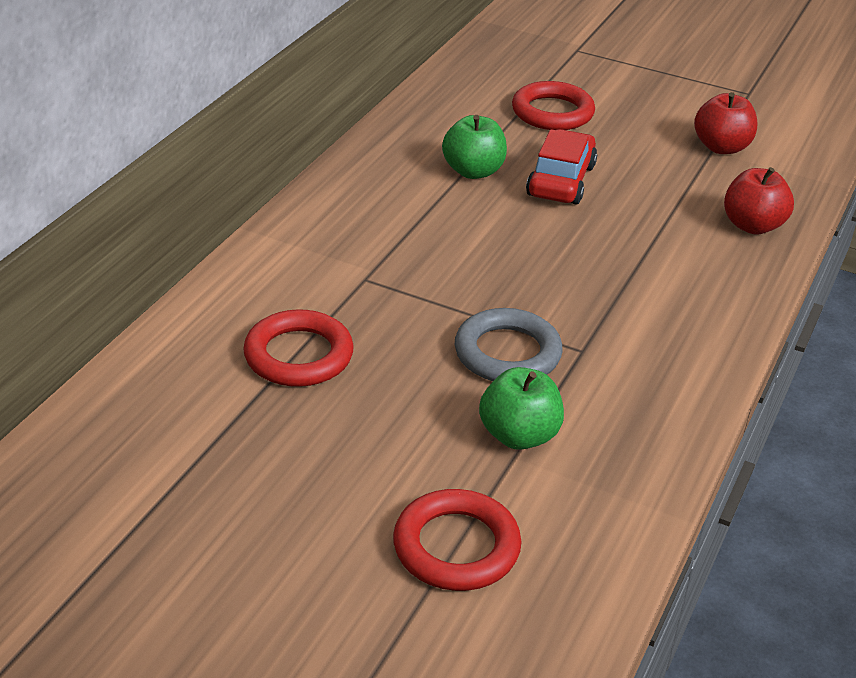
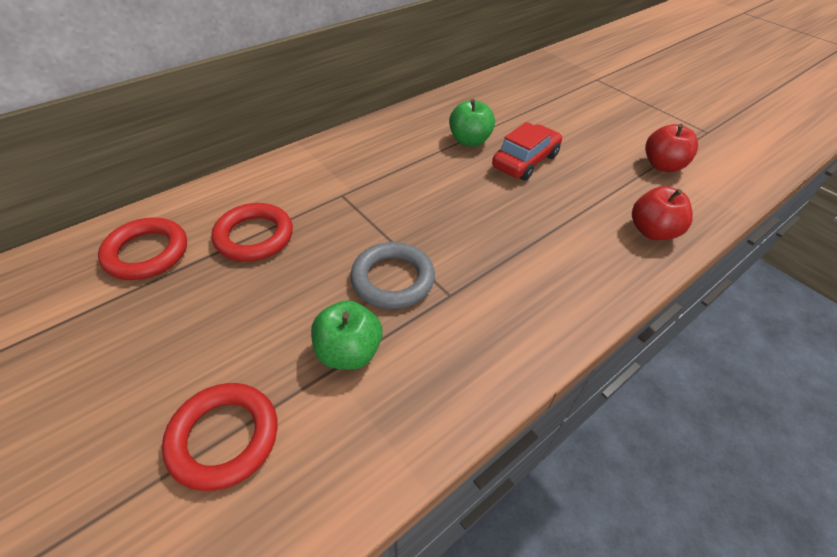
camera: 25 degrees right, 10 degrees up
red ring [512,81,595,130] -> red ring moved to [98,217,187,280]

